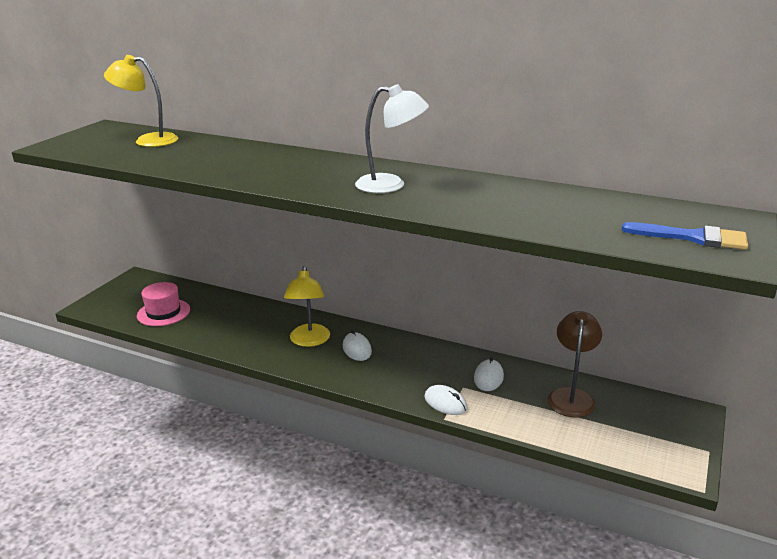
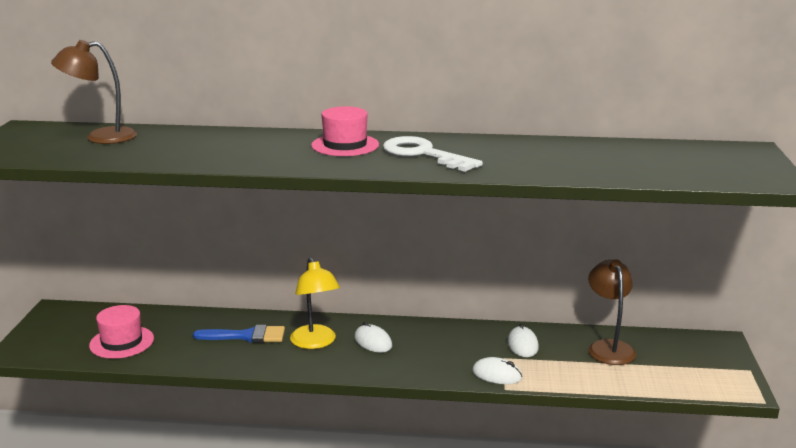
camera: 20 degrees left, 5 degrees down
yellow lamp [104,55,178,147] -> brown lamp [51,40,137,144]
white lamp [355,84,429,193] -> white key [383,136,483,172]
blue brush [622,222,748,250] -> blue brush moved to [193,325,285,343]
none -> pink hat [311,106,379,156]

